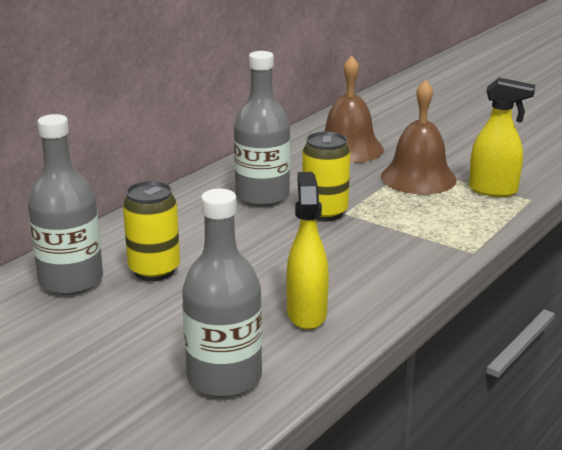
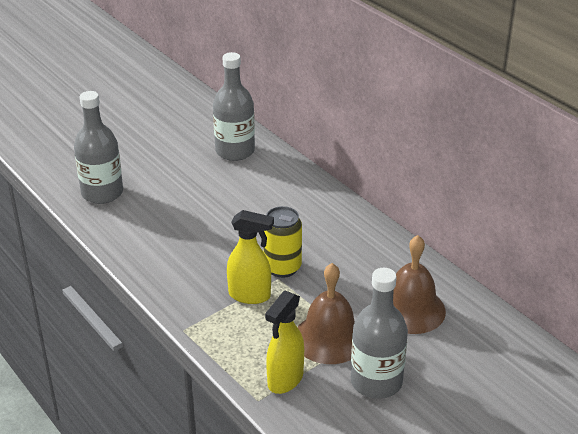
camera: 105 degrees right, 10 degrees up
yellow can [123,181,180,281] -> none
grey bottle [234,51,290,206] -> grey bottle moved to [351,268,408,399]
yellow spray bottle [286,172,329,330] -> yellow spray bottle moved to [227,210,274,304]

